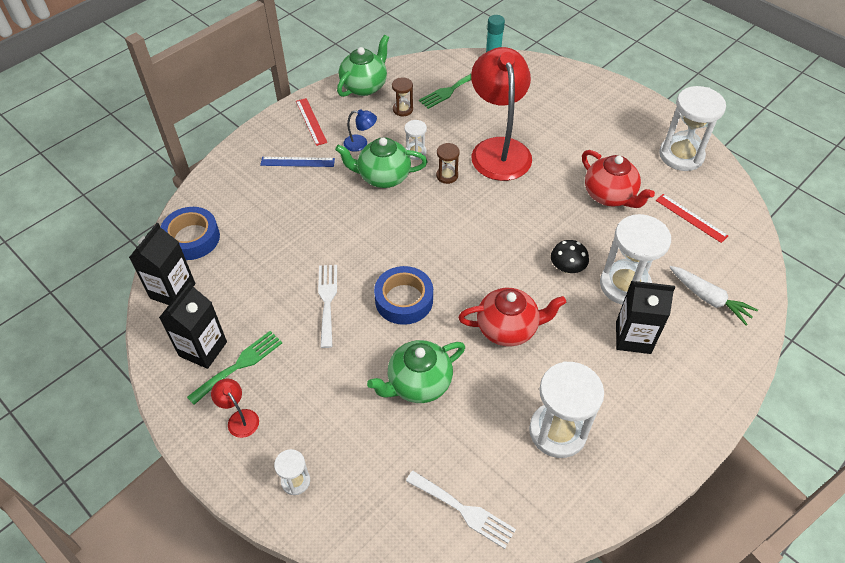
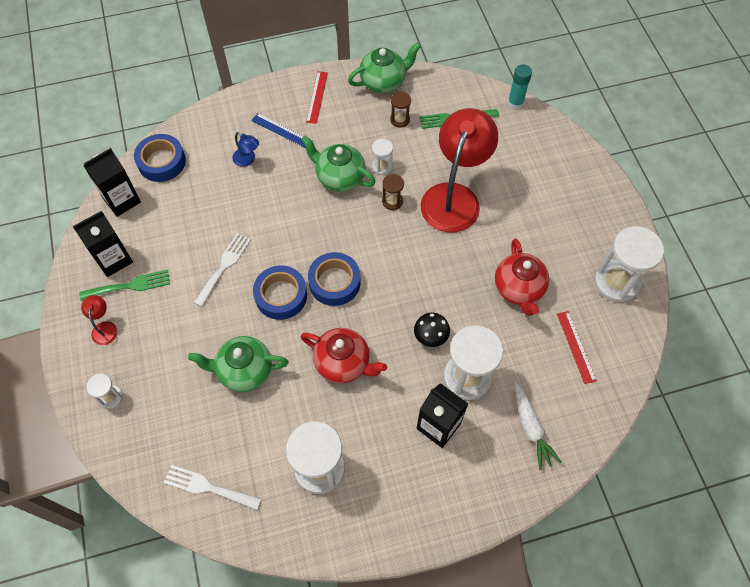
camera: 30 degrees right, 10 degrees up
blue lamp [343,109,377,152] -> blue lamp moved to [232,132,259,167]
white fork [406,471,516,549] -> white fork turned 135 degrees clockwise [164,465,262,510]
none -> blue tape [308,252,361,306]

